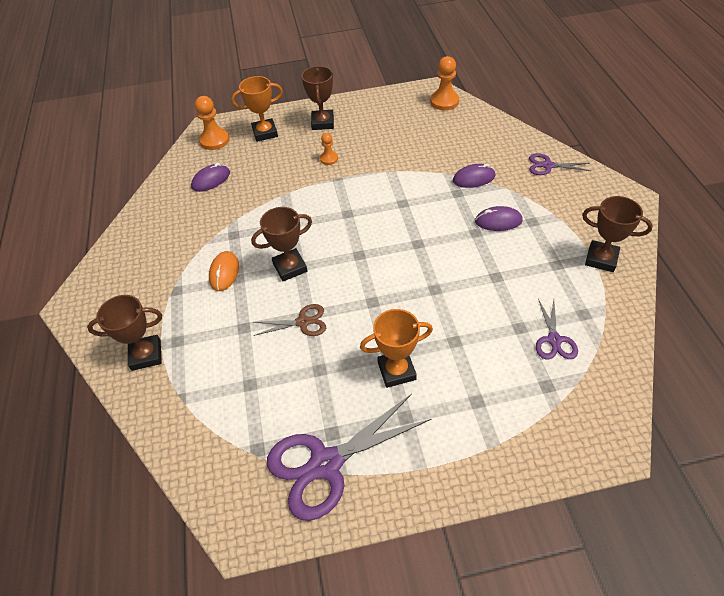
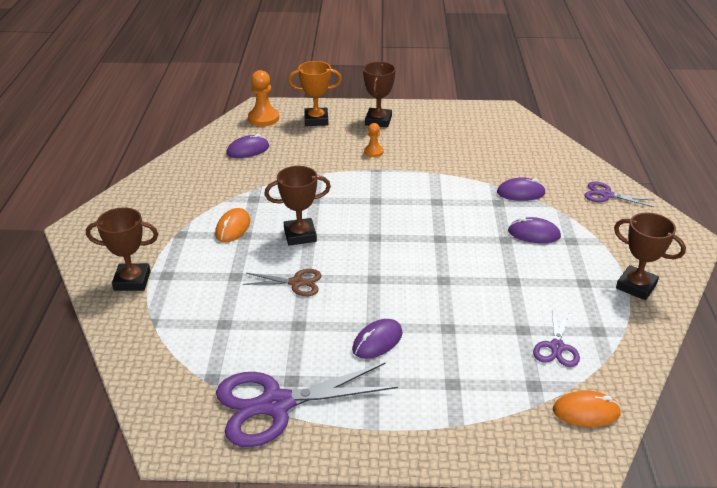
camera: 10 degrees right, 15 degrees down
orange trophy [360,309,433,388] -> purple mouse [352,319,403,359]
orange pawn [430,56,459,110] -> none
none -> orange mouse [553,391,621,427]

